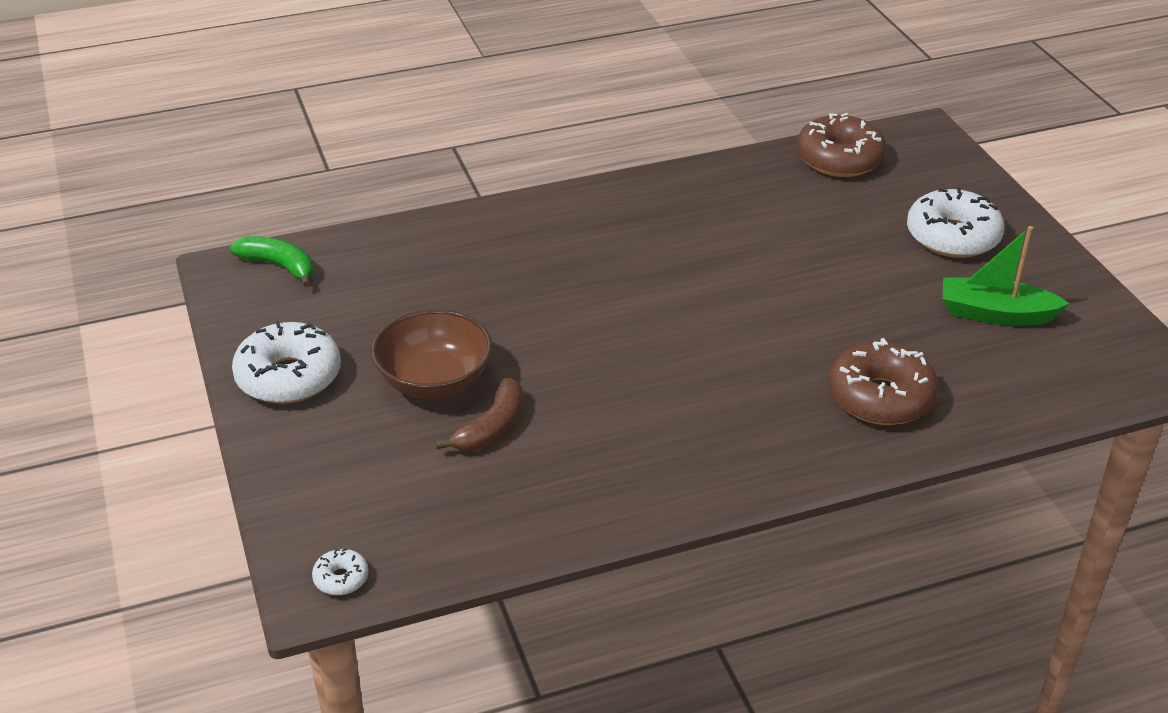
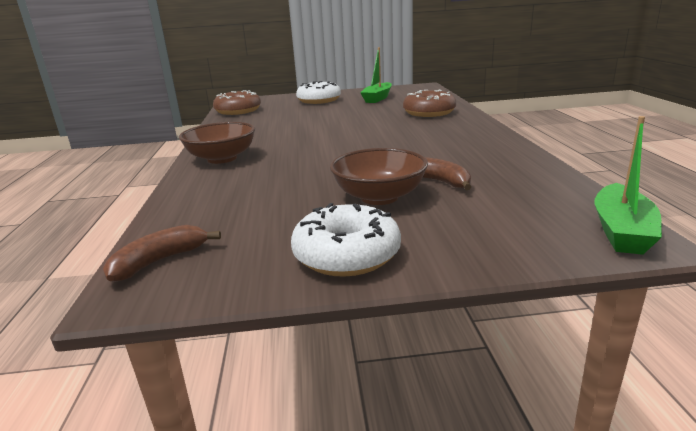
camera: 75 degrees left, 15 degrees down
green banana [230,236,313,287] -> brown banana [103,225,221,282]
white donut [312,548,369,595] -> green boat [594,116,662,255]
none -> brown bowl [179,122,255,164]

